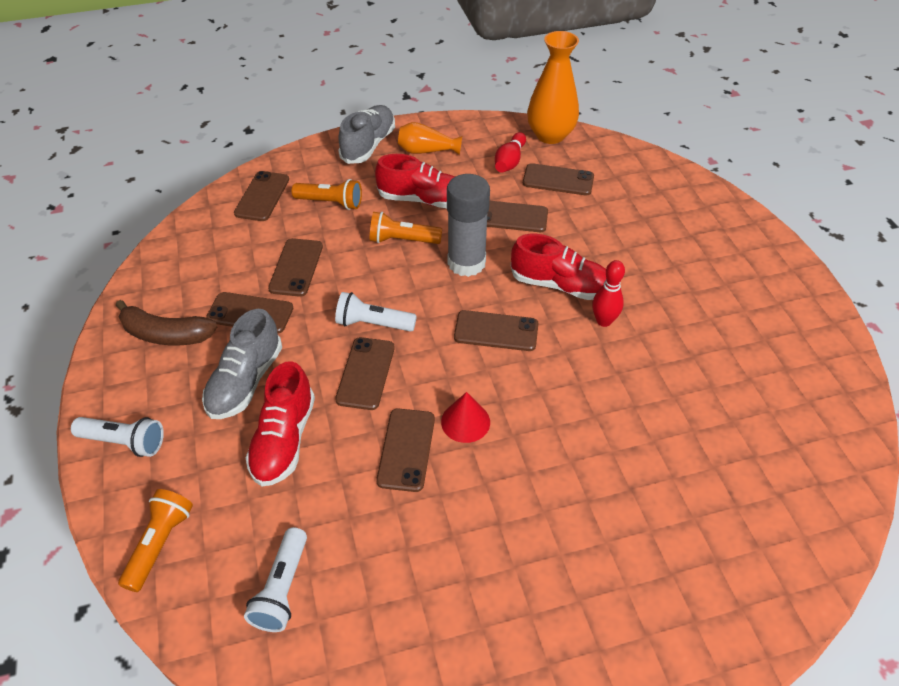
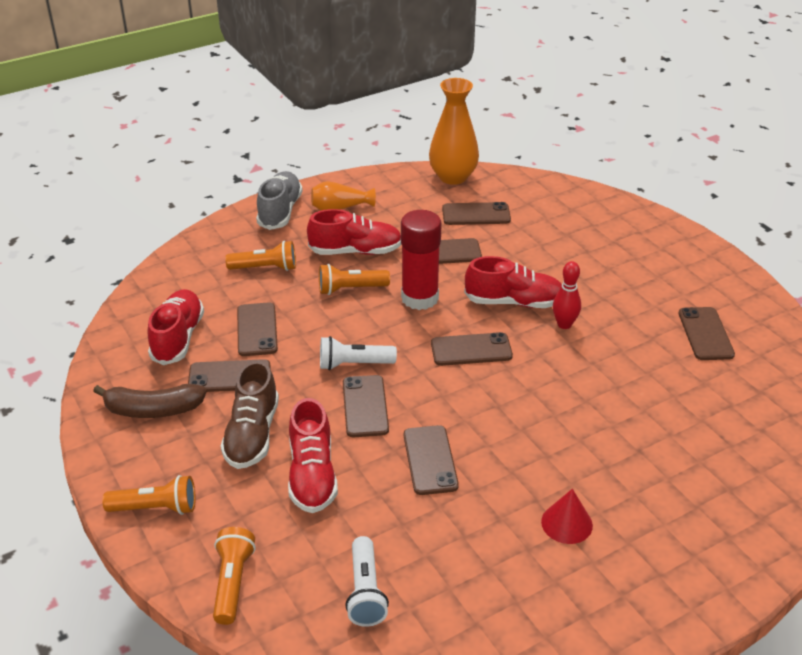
camera: 15 degrees left, 10 degrees down
white flashlight [71,417,164,457] -> orange flashlight [102,475,196,515]
grey shoe [202,309,282,419] -> brown shoe [221,361,279,469]
brown phone [234,171,289,221] -> brown phone moved to [679,307,735,360]
red cone [441,392,490,443] -> red cone moved to [541,489,593,544]
grey glue stick [447,174,490,277] -> red glue stick [401,210,442,310]
red bowling pin [495,132,526,173] -> none
none -> red shoe [147,289,204,365]

